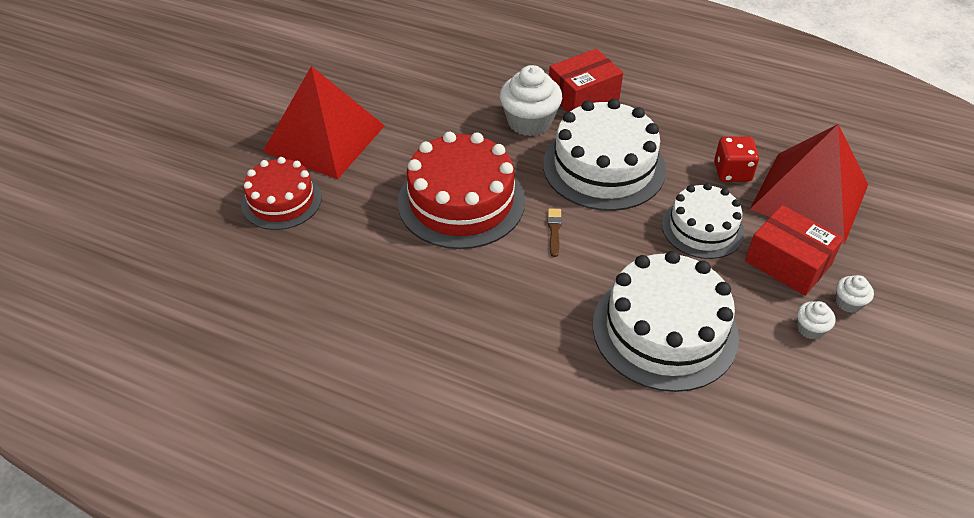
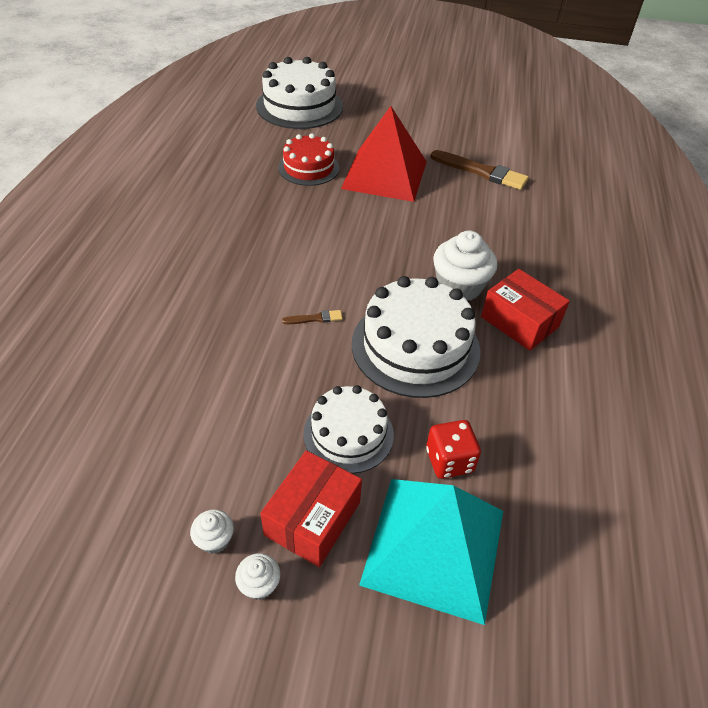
camera: 75 degrees right, 0 degrees up
red cake [398,132,525,249] -> none
white cake [593,251,739,392] -> white cake moved to [256,57,343,129]
red pyramid [750,124,868,244] -> turquoise pyramid [359,479,503,625]
none -> brown brush [431,150,529,190]

